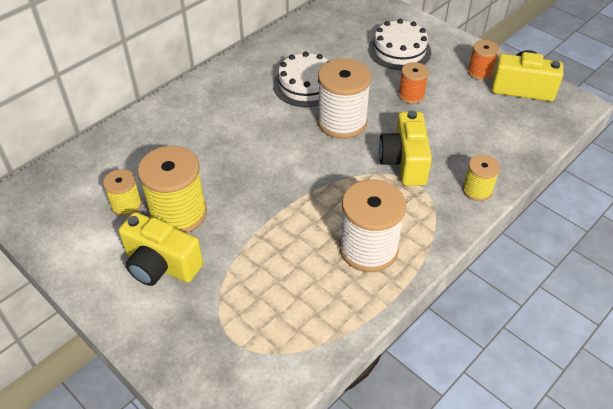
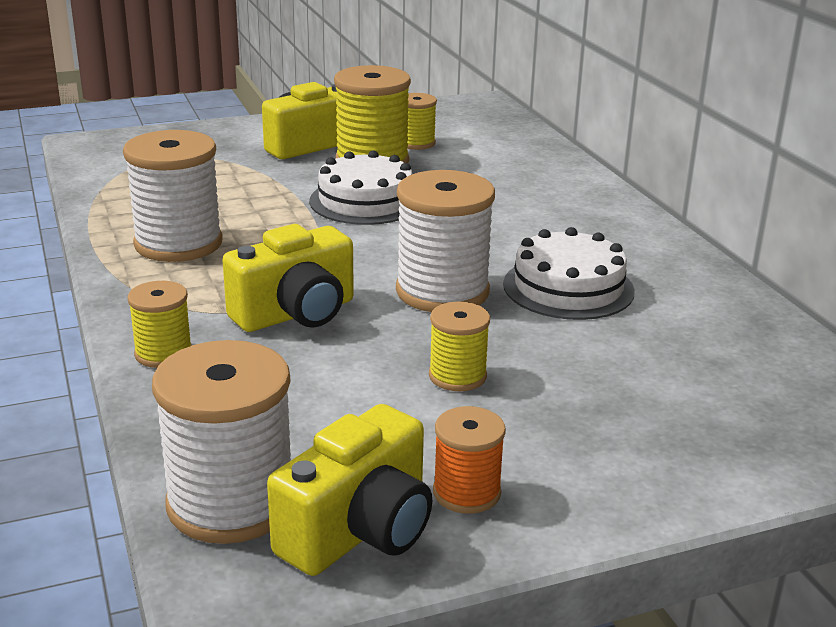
camera: 115 degrees right, 20 degrees down
white cake [368,19,431,70] -> white cake moved to [309,150,413,225]
yellow camera [379,110,432,186] -> yellow camera turned 120 degrees clockwise [222,224,354,332]
orange spool [398,62,429,104] -> yellow spool [429,302,490,391]
none -> white spool [152,340,291,544]

